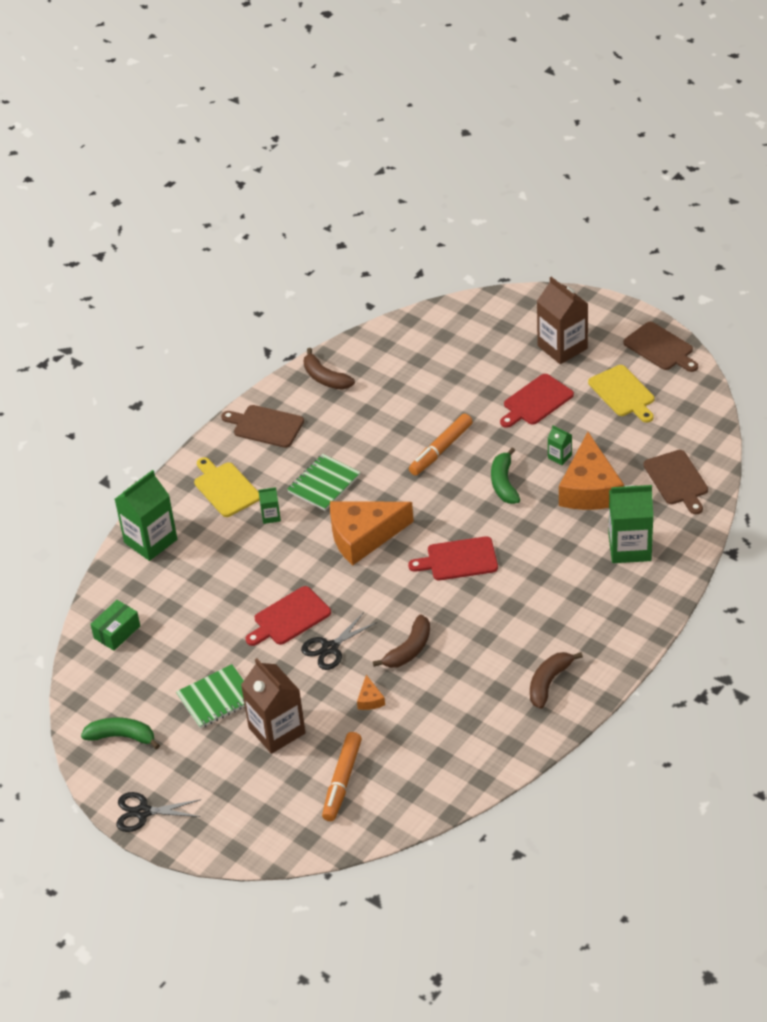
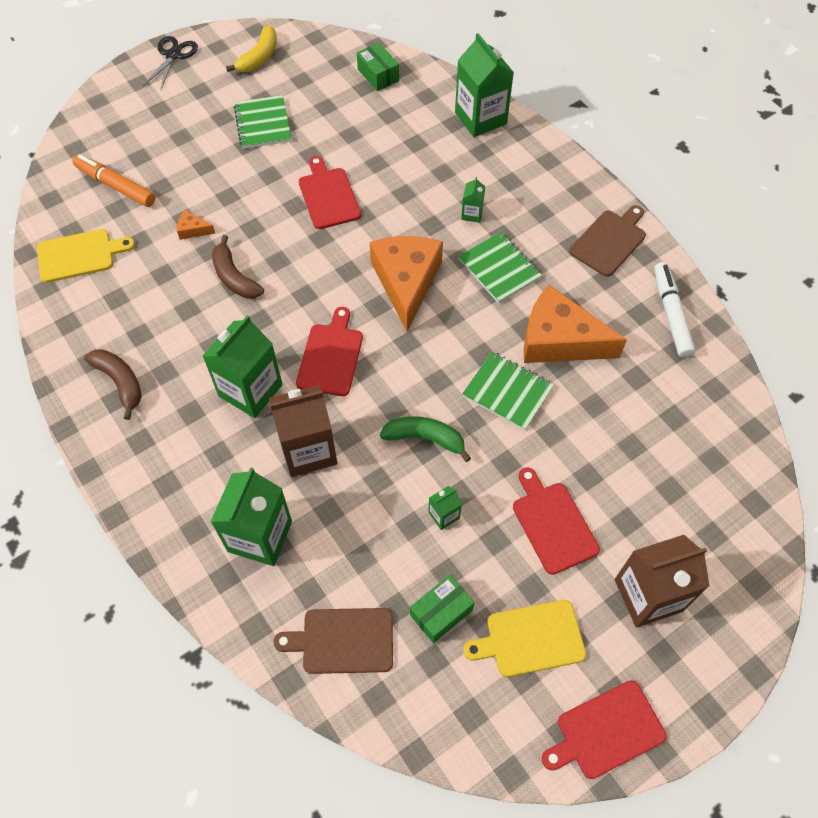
camera: 105 degrees right, 15 degrees up
green banana [81,718,160,749] -> yellow banana [226,26,277,72]
yellow cutting board [194,457,260,517] -> yellow cutting board moved to [37,229,135,283]
brown carton [241,658,305,754] -> brown carton moved to [269,385,337,477]
black scissors [301,612,377,670] -> none
brown banana [304,348,355,390] -> white marker [654,262,696,358]
orange marker [409,414,473,476] -> green notebook [462,352,554,431]
orange cheese [559,432,624,510] -> orange cheese moved to [523,285,627,363]
brown cutting board [623,322,698,372] -> red cutting board [542,680,667,779]
none -> green carton [203,315,283,418]
none -> green box [410,575,475,643]

